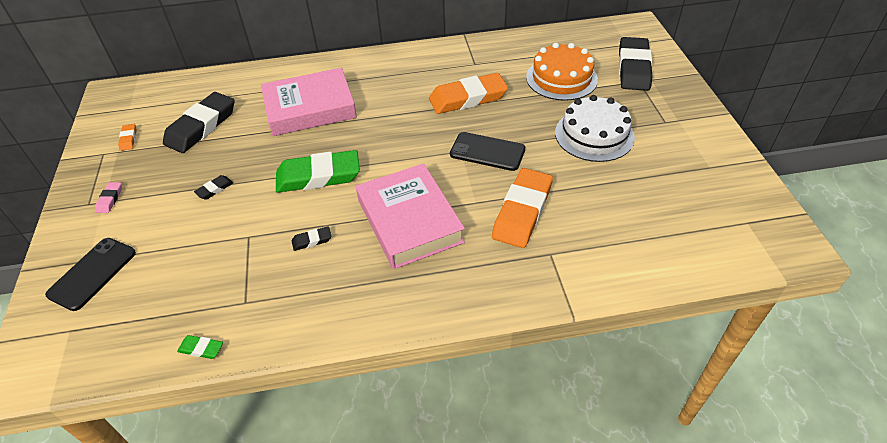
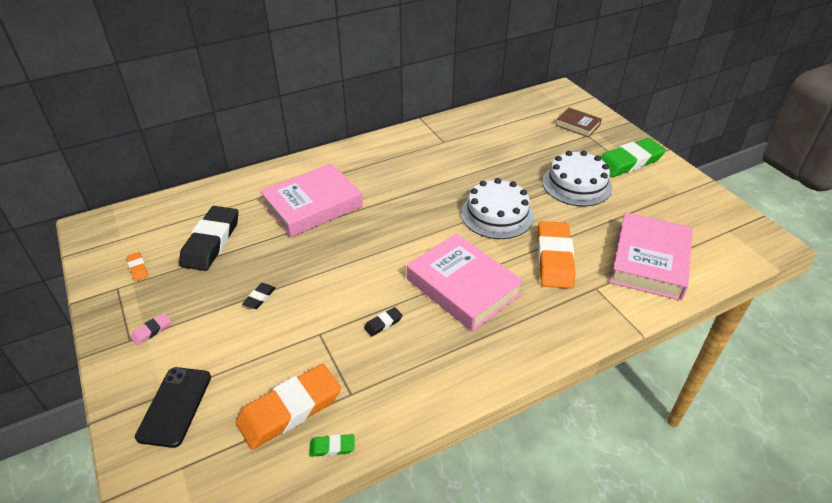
camera: 20 degrees left, 5 degrees down
pink eraser [95,182,122,213] -> pink eraser turned 60 degrees clockwise [131,313,171,345]
green eraser [276,150,360,193] -> green eraser moved to [600,138,666,177]
orange eraser [429,73,508,114] -> orange eraser moved to [236,364,341,450]
black phone [450,132,525,171] -> white cake [461,178,534,239]
orange cake [526,43,598,101] -> none
black eraser [619,37,653,91] -> brown book [556,108,602,137]
none -> pink book [609,212,693,301]

